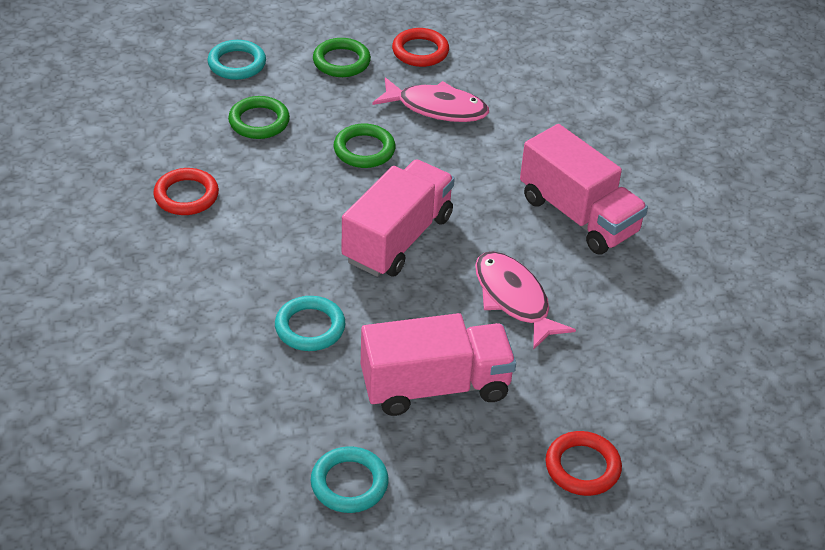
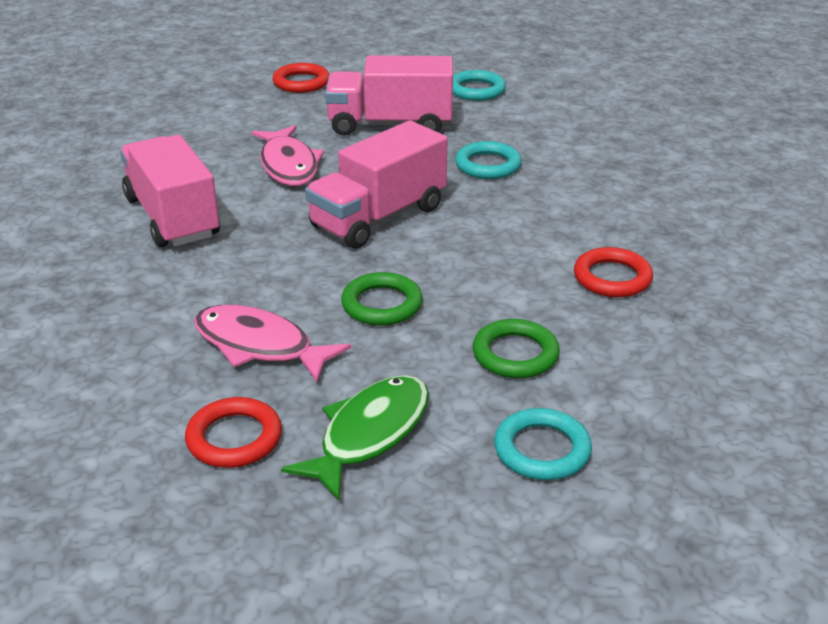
camera: 165 degrees left, 10 degrees down
green ring [313,38,371,77] -> green fish [281,375,429,500]

